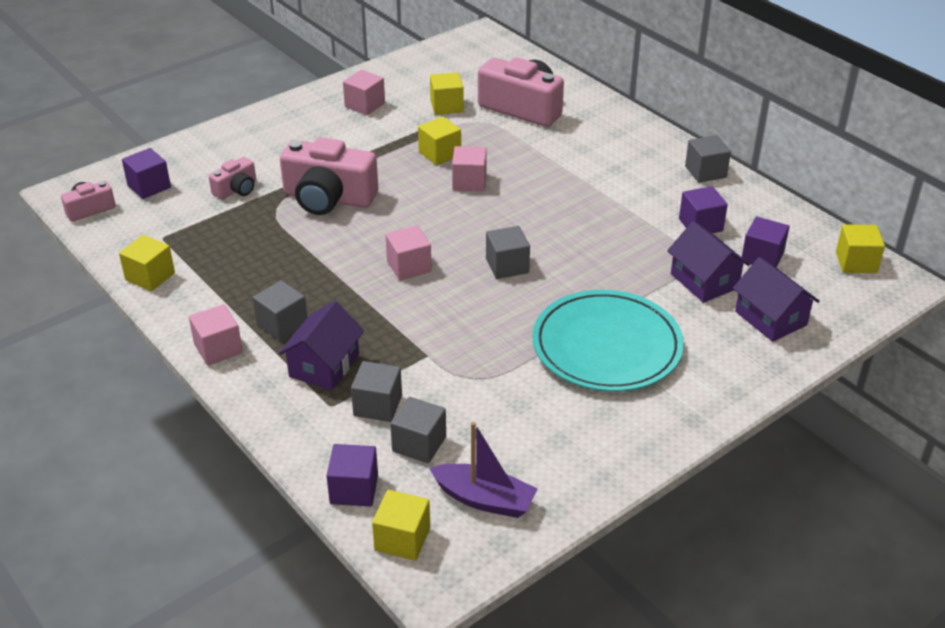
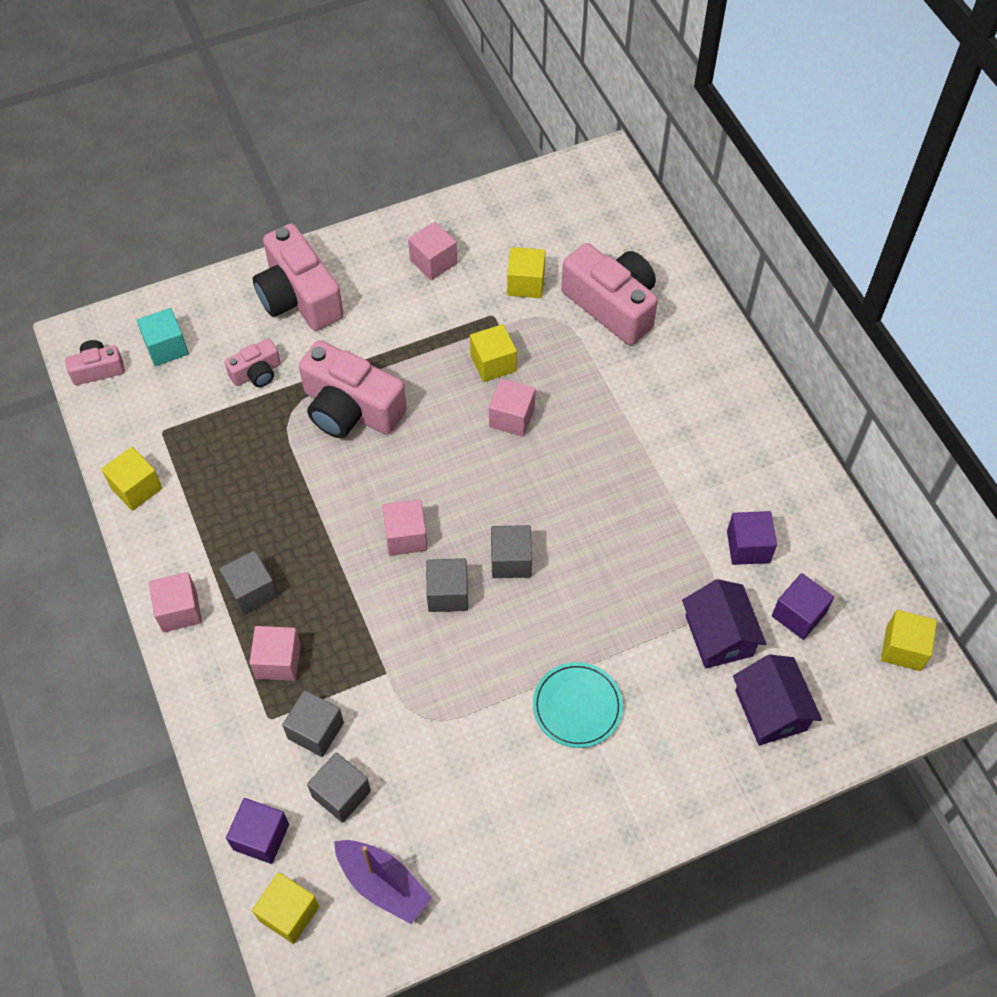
camera: 15 degrees right, 20 degrees up
purple cube [122,148,171,199] -> turquoise cube [137,308,189,366]
purple house [278,301,364,390] -> pink cube [249,626,301,681]
turquoise plate [532,290,684,392] -> turquoise plate [533,662,623,748], size x0.55
grey cube [685,135,731,183] -> grey cube moved to [426,558,468,612]
none -> pink camera [253,224,344,331]

